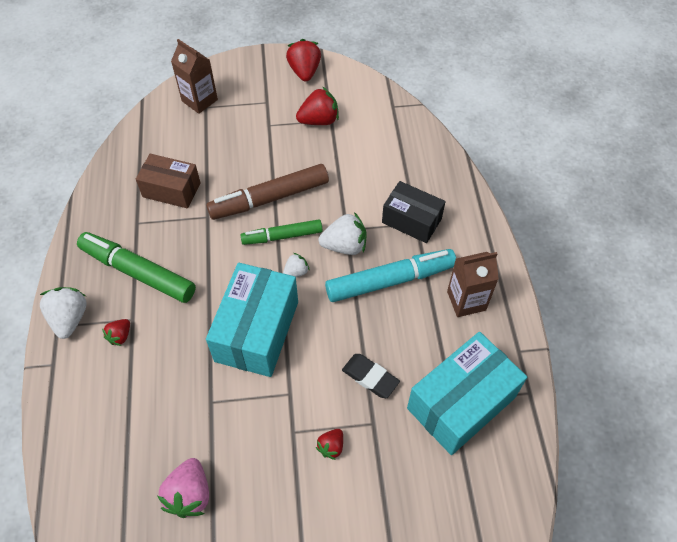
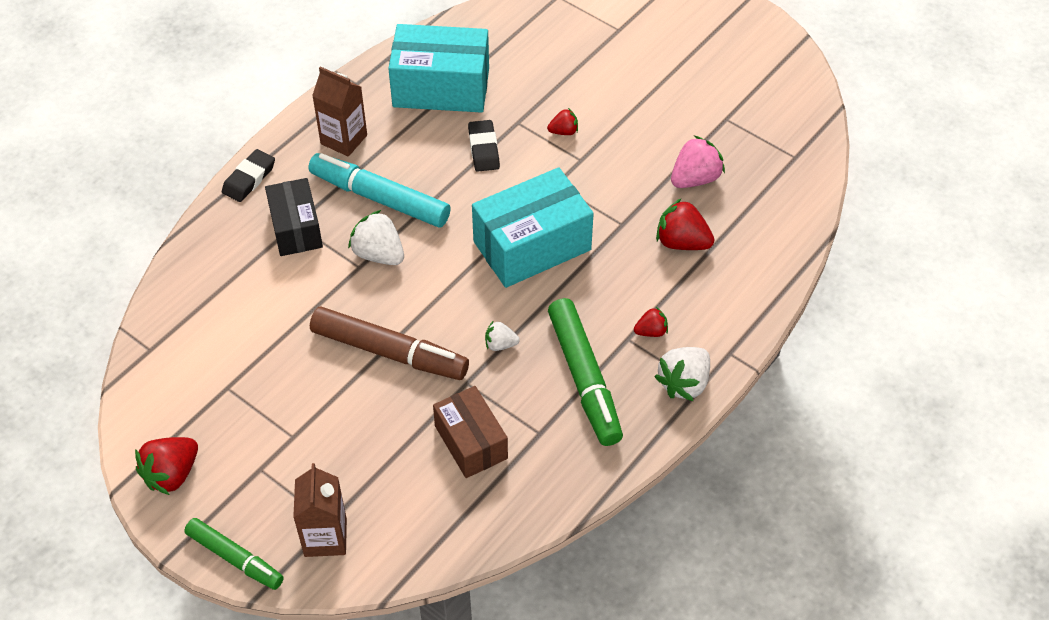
camera: 135 degrees left, 5 degrees down
green marker [240,219,322,245] -> green marker moved to [184,518,284,590]
white strawberry [283,253,310,277] -> white strawberry moved to [485,320,520,351]
red strawberry [296,87,339,125] -> red strawberry moved to [656,198,715,250]
none -> black eraser [222,149,275,202]

